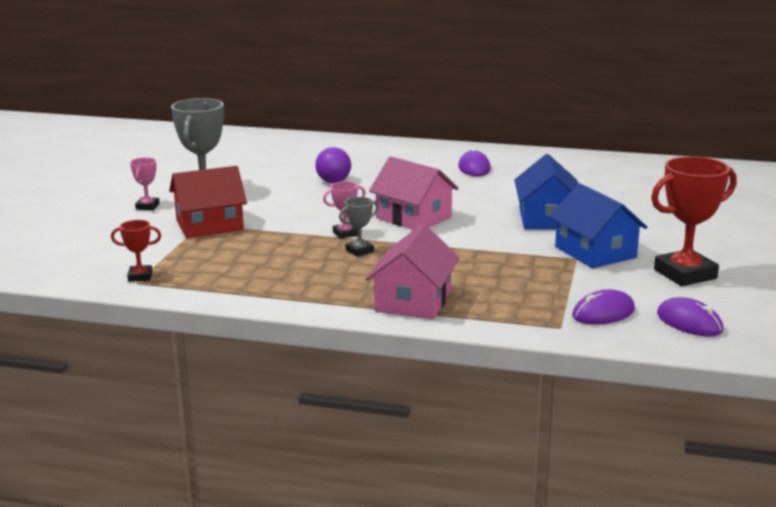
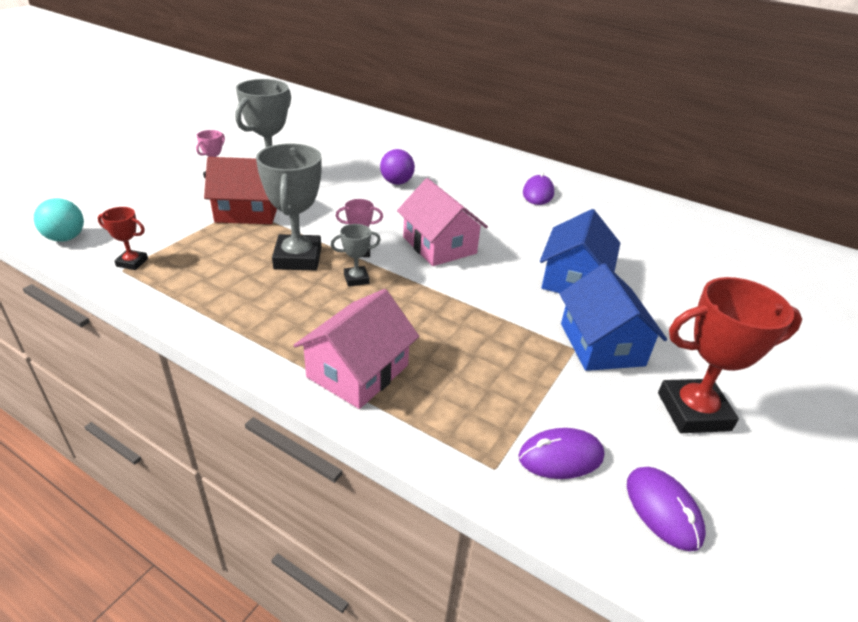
camera: 15 degrees right, 15 degrees up
none -> turquoise ball [34,198,84,242]
none -> grey trophy [256,143,322,270]

